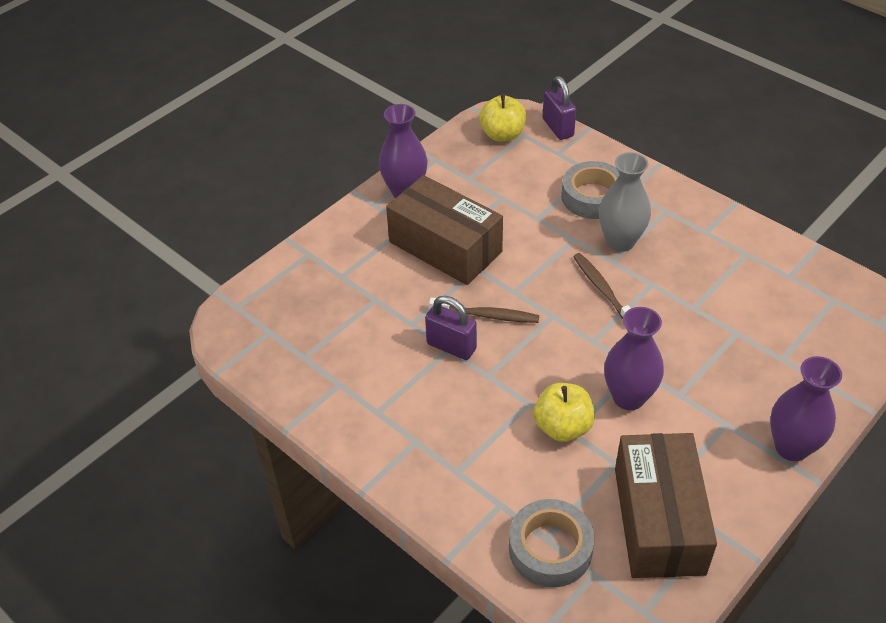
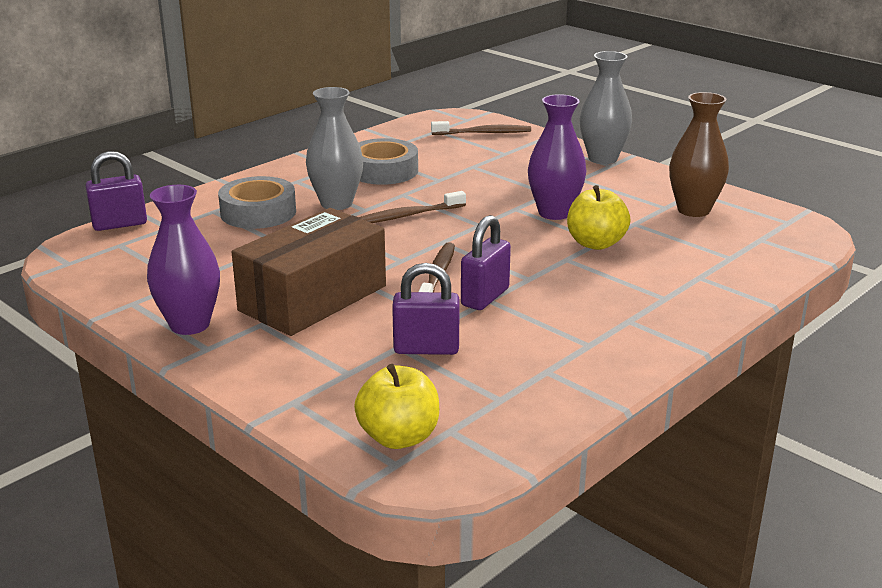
camera: 90 degrees left, 20 degrees down
yellow apple [479,94,526,142] -> yellow apple moved to [354,364,439,449]
grey tape [509,499,594,588] -> grey tape moved to [358,138,418,185]
brown box [615,433,717,578] -> brown vase [669,92,729,217]
purple vase [770,356,842,461] -> grey vase [580,51,632,164]
none -> purple padlock [392,263,460,355]
none -> brown toothbrush [431,121,531,135]

